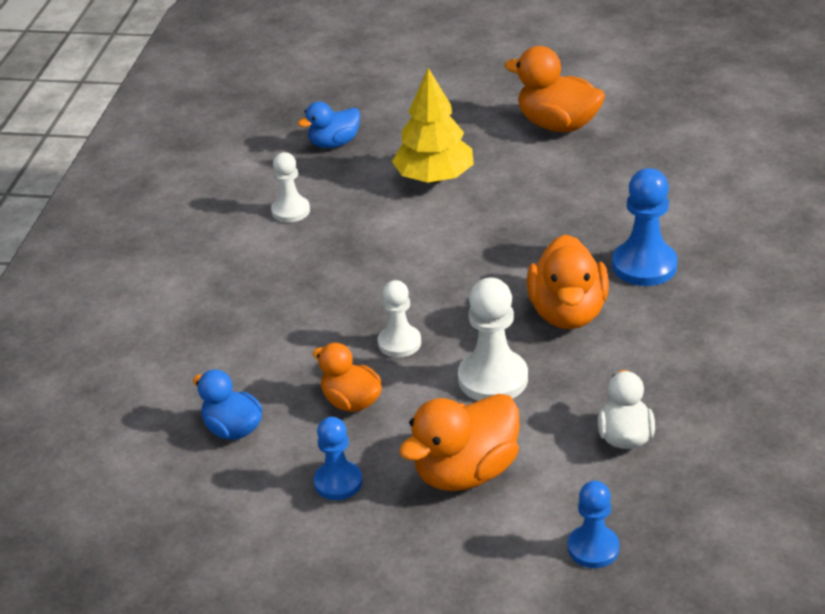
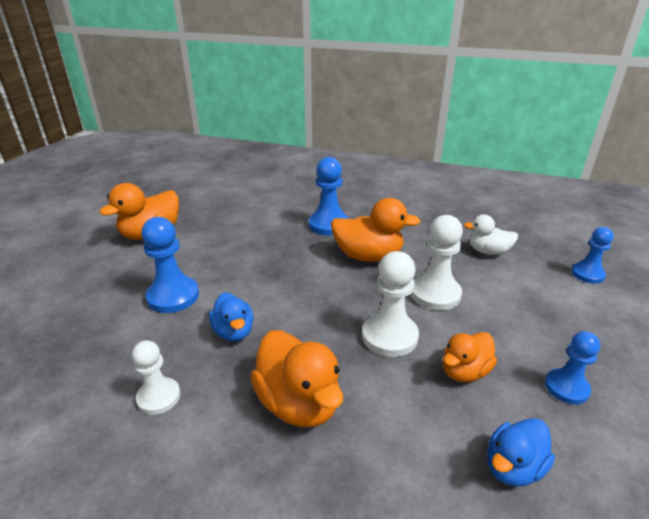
camera: 85 degrees left, 5 degrees down
blue duck [298,102,360,148] -> blue duck moved to [209,292,254,342]
white pawn [378,280,421,358] -> white pawn [362,251,419,357], size x1.55
yellow tree [392,68,474,183] -> blue pawn [141,217,199,313]
orange duck [399,394,520,491] -> orange duck moved to [250,330,343,427]

